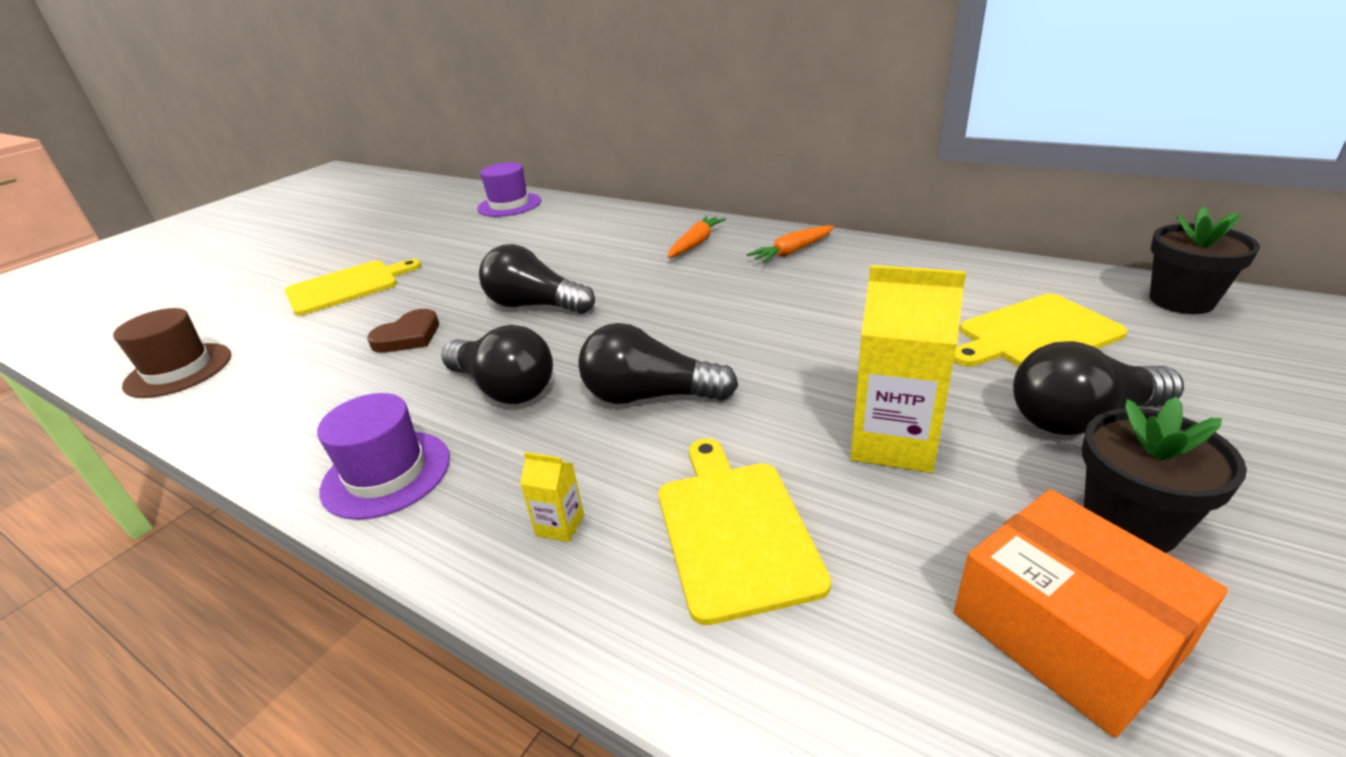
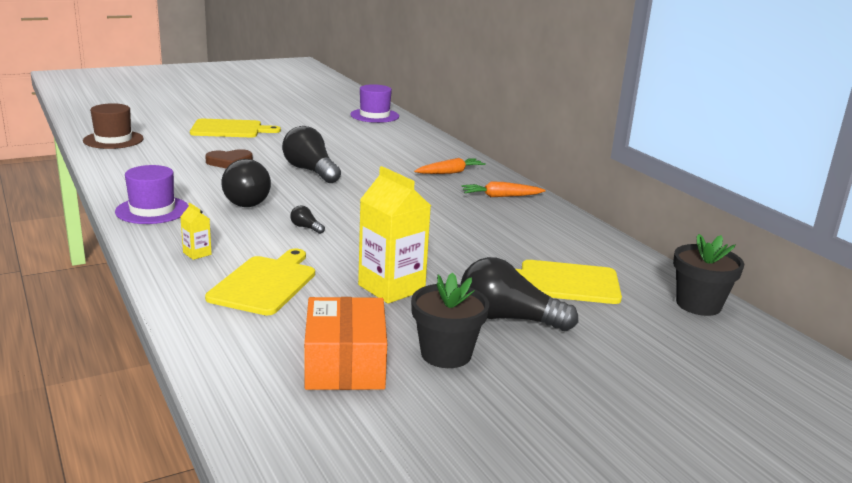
camera: 25 degrees right, 10 degrees down
black light bulb [578,323,738,404] -> black light bulb [290,205,325,234], size x0.43

